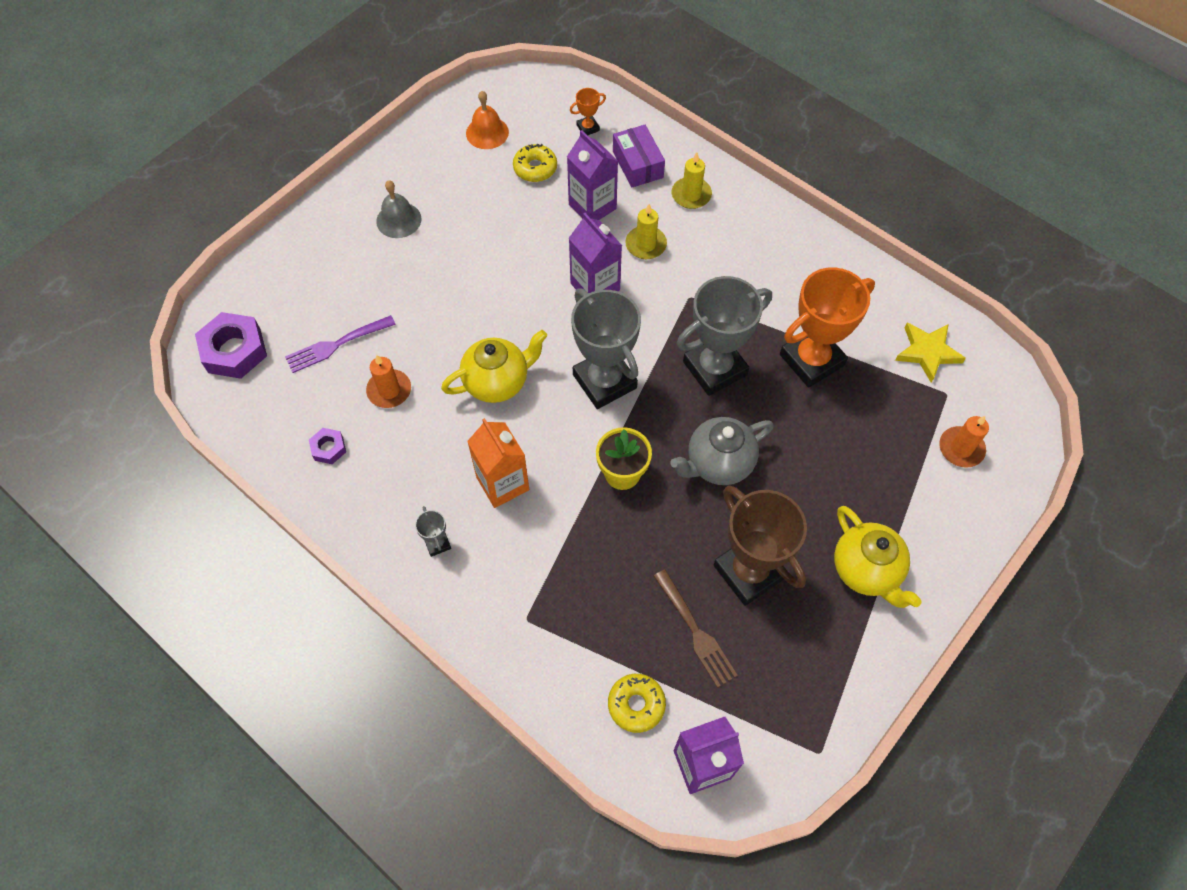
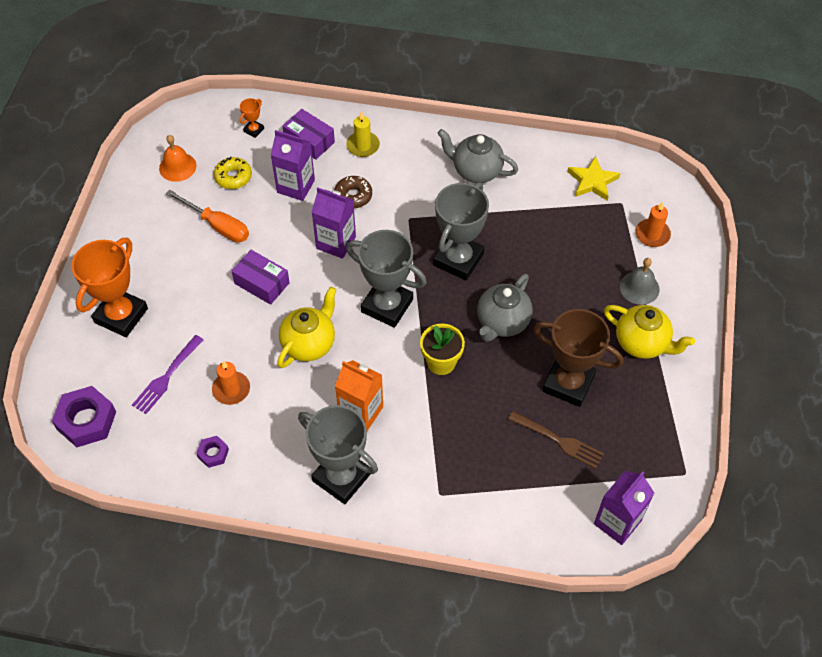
camera: 30 degrees left, 5 degrees down
grey bell [376,180,421,238] -> grey bell moved to [620,258,660,305]
grey trophy [415,506,451,557] -> grey trophy [298,405,378,504], size x2.36
yellow donut [608,674,666,733] -> none
yellow candle [625,204,667,259] -> brown donut [334,176,372,208]
orange trophy [780,267,875,388] -> orange trophy moved to [71,238,148,337]
none -> orange screwdriver [166,189,249,243]
none -> purple box [232,250,290,305]
none -> grey teapot [437,129,518,183]

